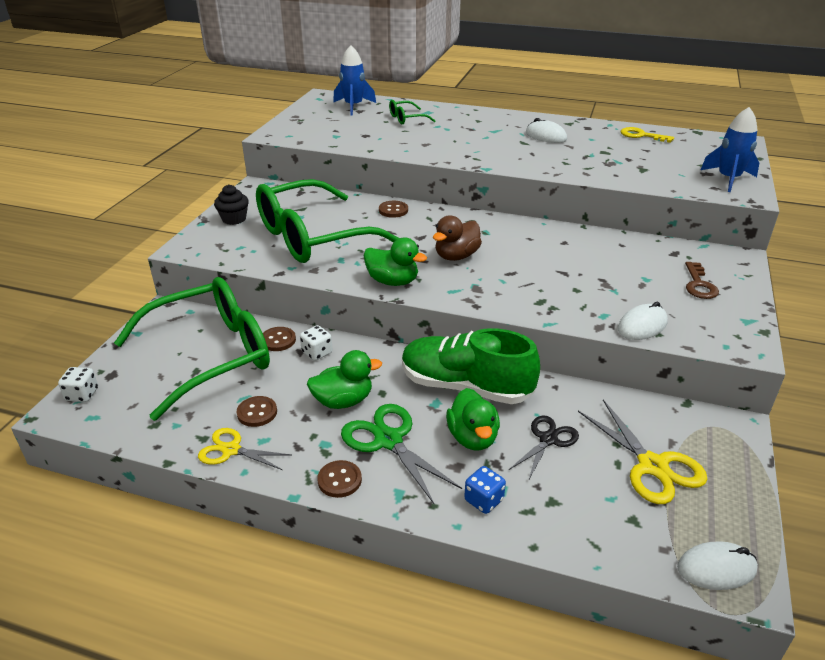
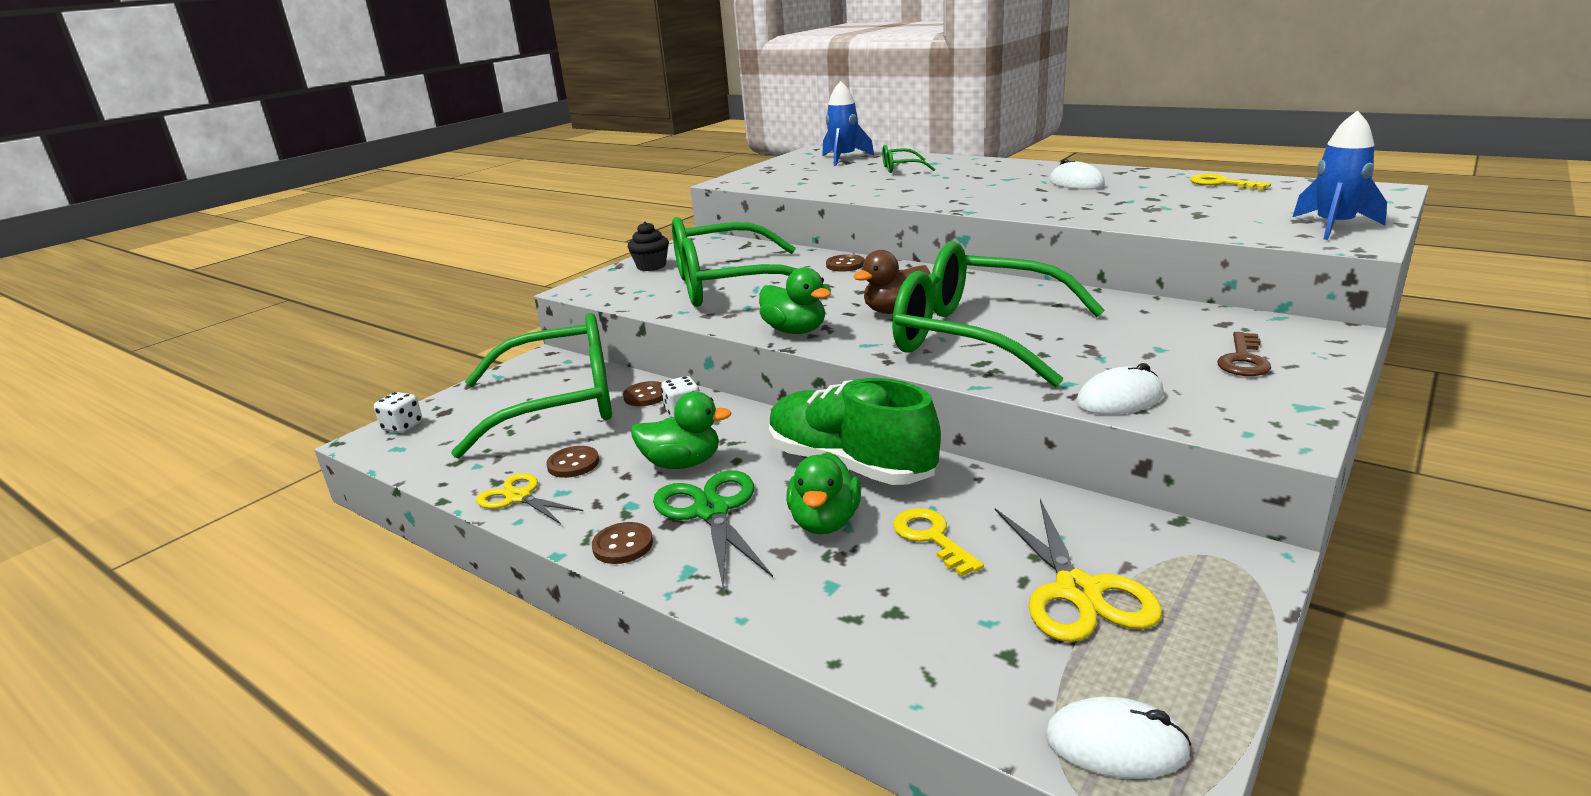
camera: 20 degrees right, 10 degrees down
blue dice [464,466,506,514] -> none
black scissors [509,416,579,481] -> yellow key [893,508,984,576]
none -> green glasses [892,241,1105,387]

